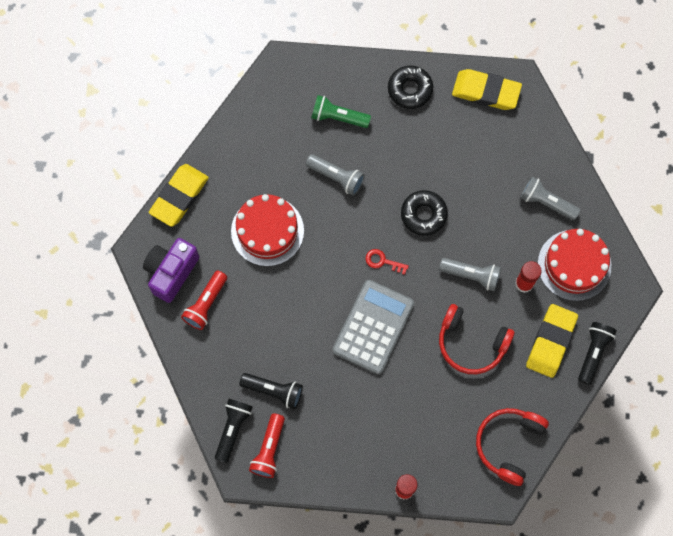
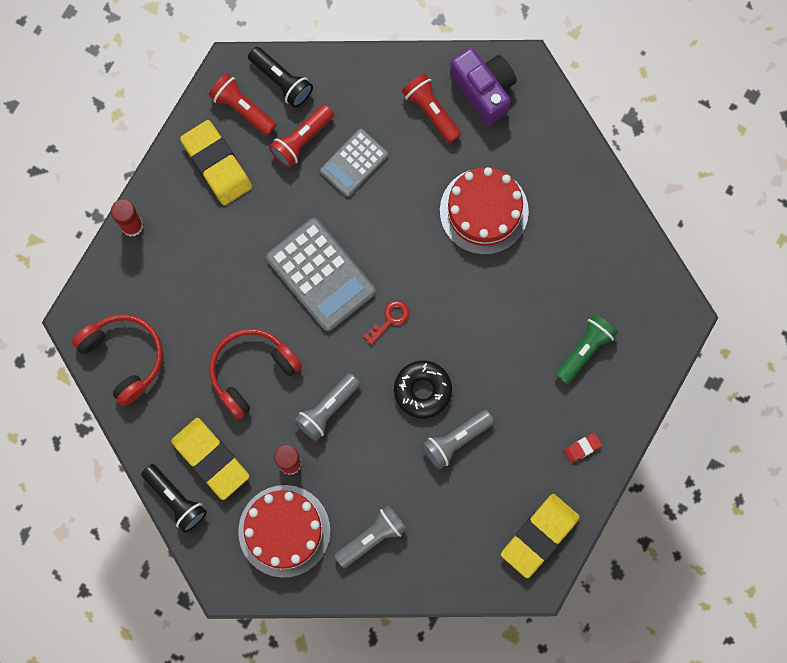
camera: 115 degrees right, 5 degrees up
yellow eraser [149,164,209,227] -> yellow eraser moved to [180,120,252,205]
black flashlight [239,373,303,409] -> red flashlight [269,104,334,168]
grey flashlight [306,154,365,196] -> grey flashlight moved to [422,410,494,470]
black donut [388,66,433,109] -> red eraser [564,433,602,463]
none -> grey calculator [320,129,388,197]

